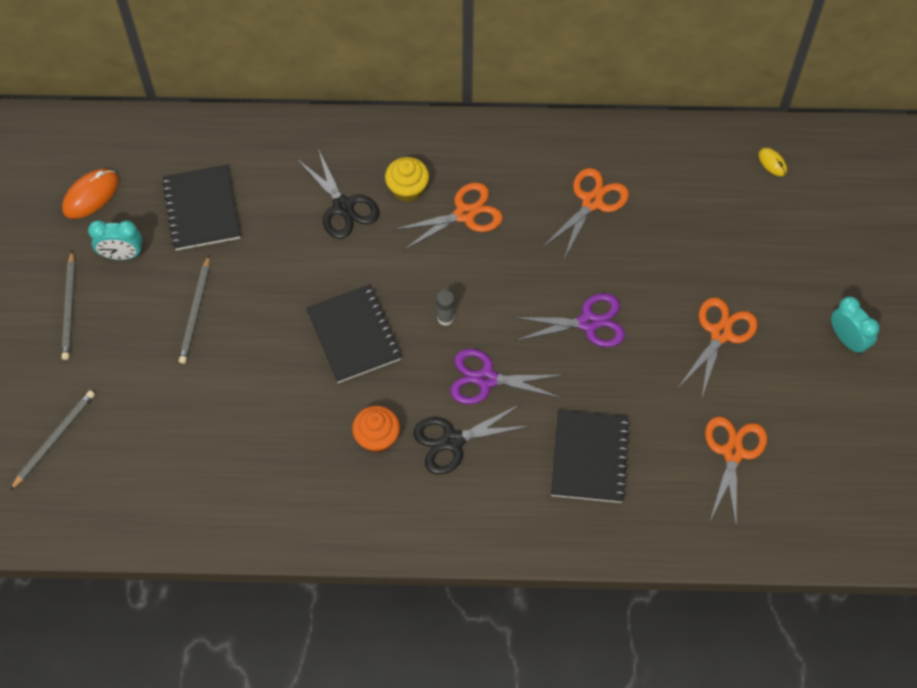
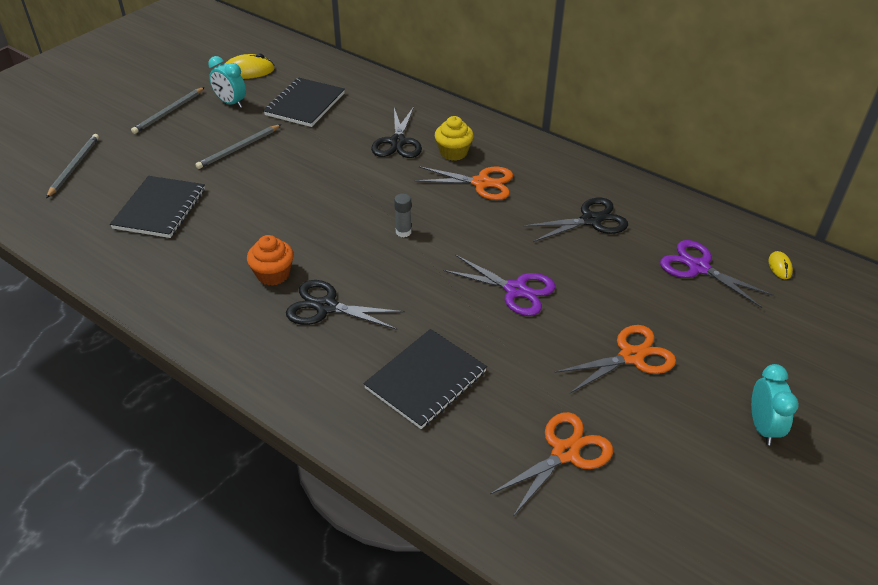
camera: 35 degrees right, 20 degrees down
grey pencil [10,390,95,490] -> grey pencil turned 60 degrees counterclockwise [46,134,99,198]
orange mouse [62,169,119,219] -> yellow mouse [225,53,275,79]
black notebook [306,285,402,383] -> black notebook moved to [110,176,205,238]
purple scissors [450,349,563,404] -> purple scissors moved to [660,240,774,308]
orange scissors [543,168,629,259] -> black scissors [523,198,628,242]

